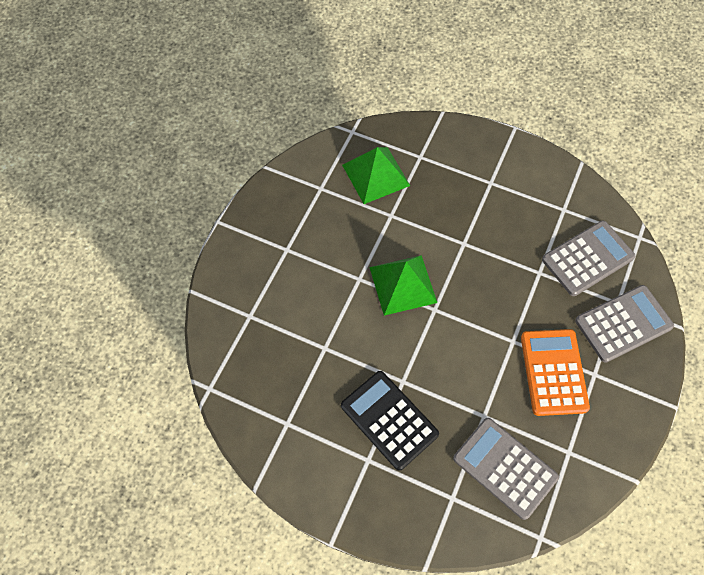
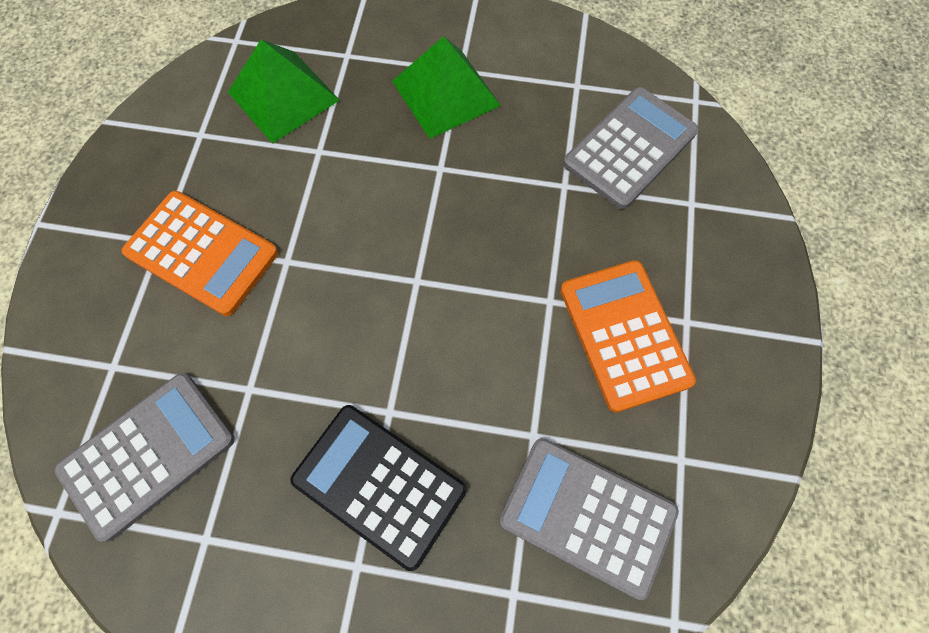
camera: 15 degrees left, 5 degrees up
green pyramid [369,255,437,316] -> green pyramid moved to [392,36,501,139]
grey calculator [575,285,674,363] -> grey calculator moved to [55,373,235,542]
none -> orange calculator [122,191,278,316]

